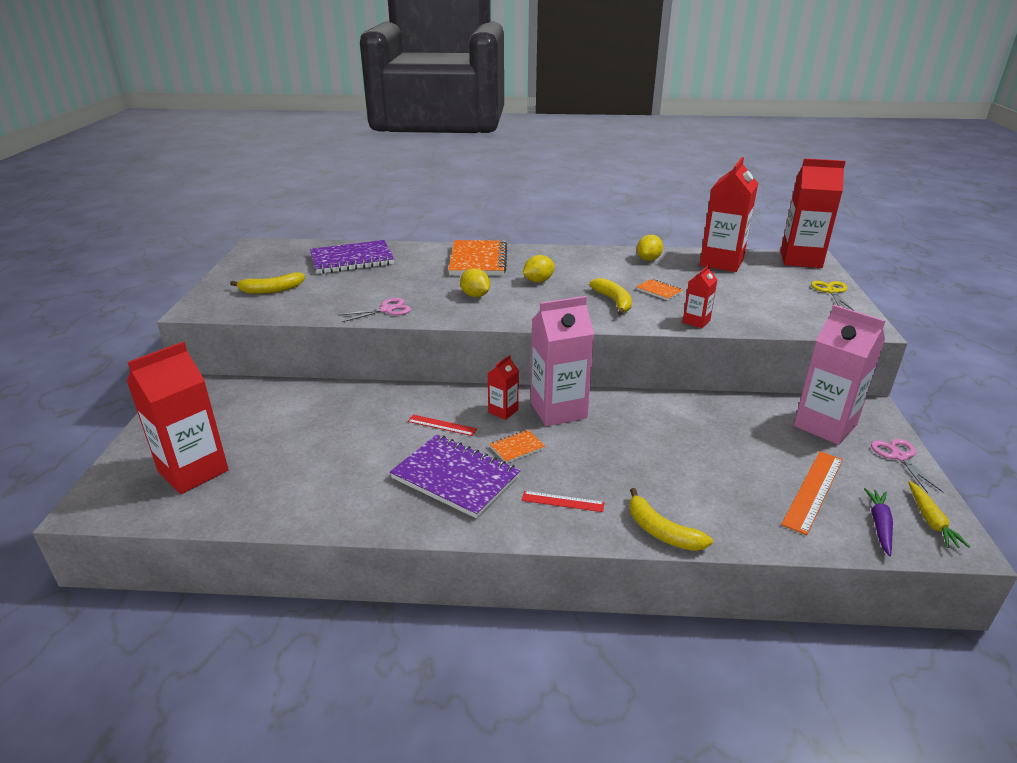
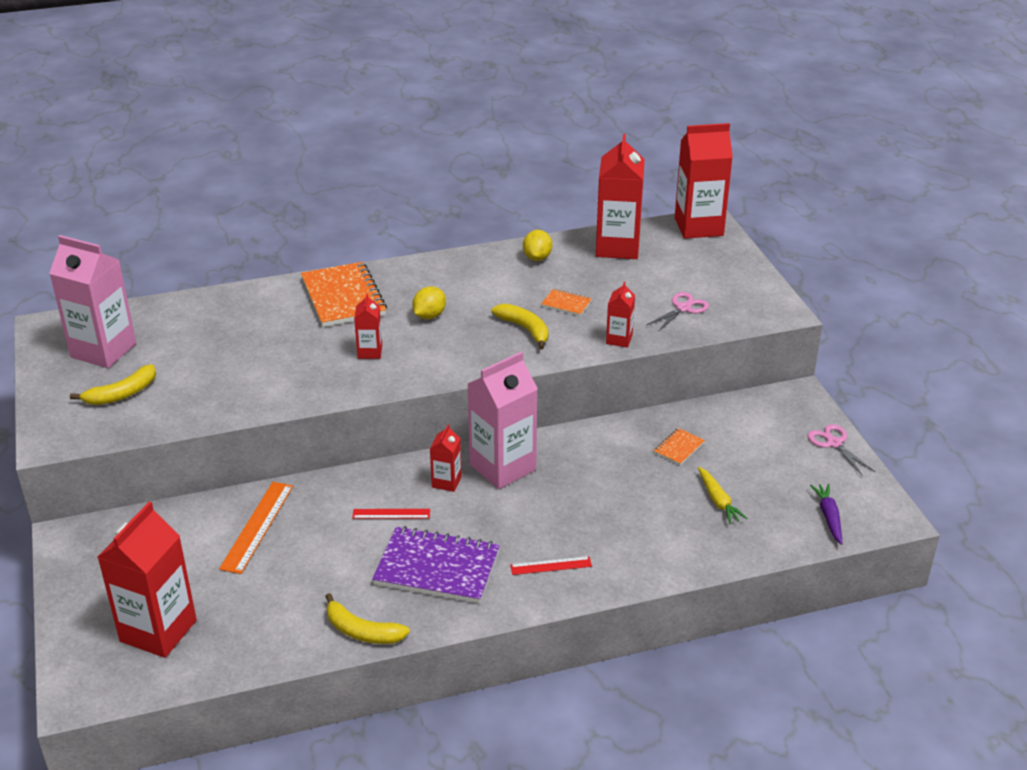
camera: 20 degrees left, 5 degrees up
purple notebook [310,240,394,274] -> none
pink scissors [338,298,411,322] -> pink scissors moved to [646,292,709,332]
yellow lemon [460,268,490,297] -> red carton [354,294,382,359]
orange notebook [490,430,545,463] -> orange notebook moved to [654,428,705,465]
yellow banana [629,488,713,551] -> yellow banana moved to [325,593,410,644]
orange ruler [781,451,843,535] -> orange ruler moved to [219,482,293,574]
pink carton [794,305,886,445] -> pink carton moved to [49,235,136,368]
yellow scissors [811,281,854,311] -> none
yellow carrot [908,481,970,548] -> yellow carrot moved to [698,467,747,524]

